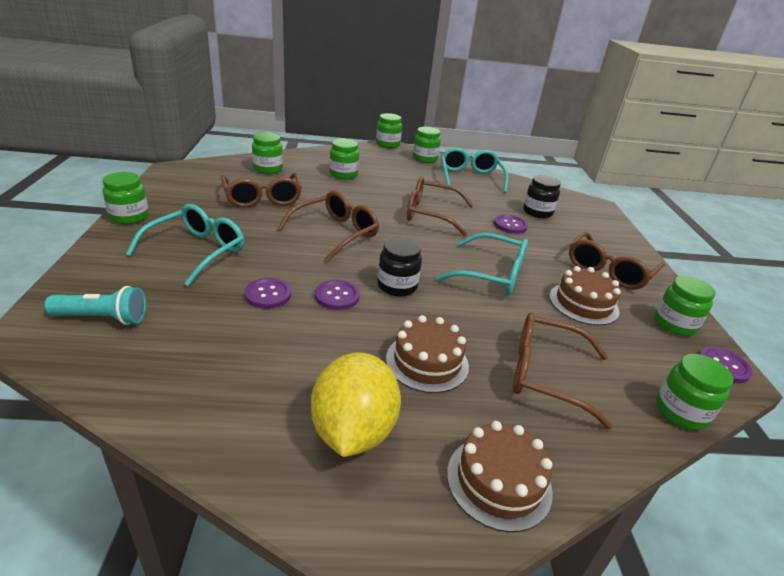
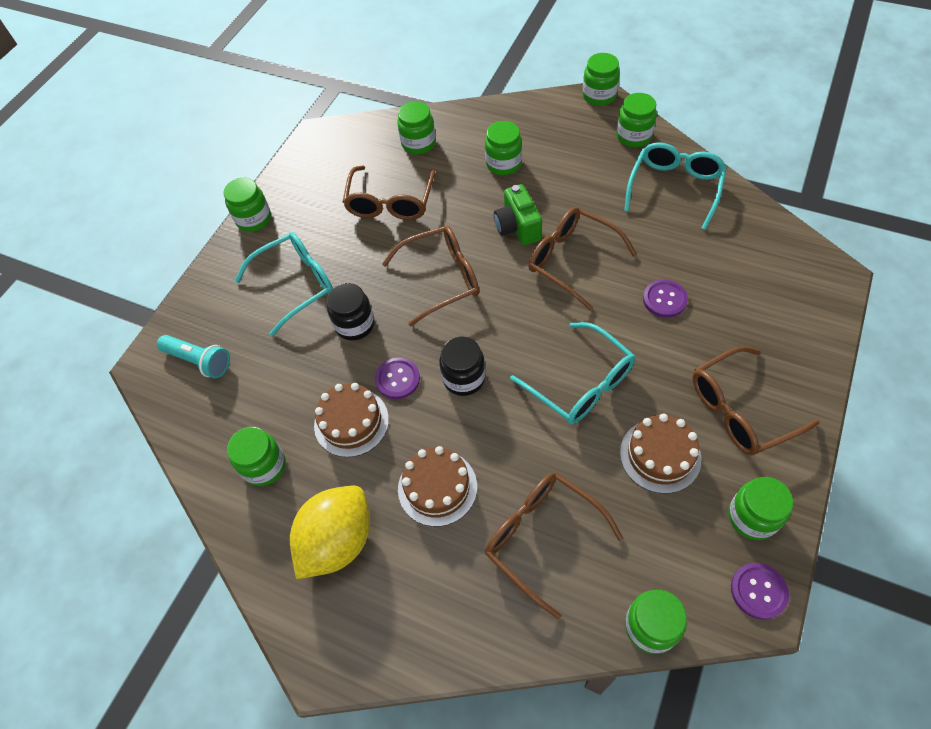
camera: 35 degrees right, 25 degrees up
purple button [244,278,291,309] -> none
brown cake [447,421,553,532] -> brown cake moved to [314,383,389,457]
black jar [523,175,561,218] -> black jar moved to [327,283,375,341]
none -> green jar [227,427,286,486]
none -> green camera [494,184,542,245]

